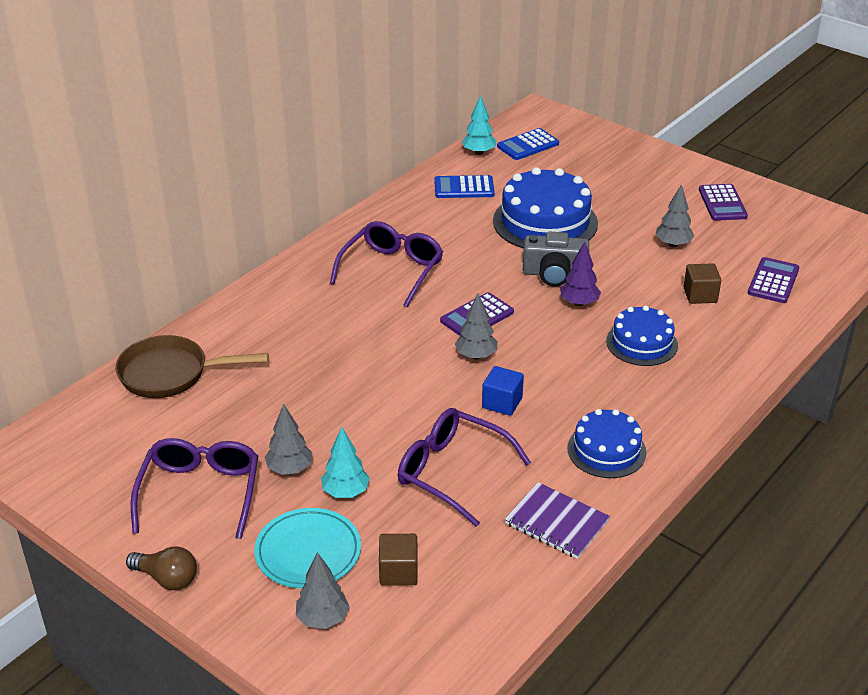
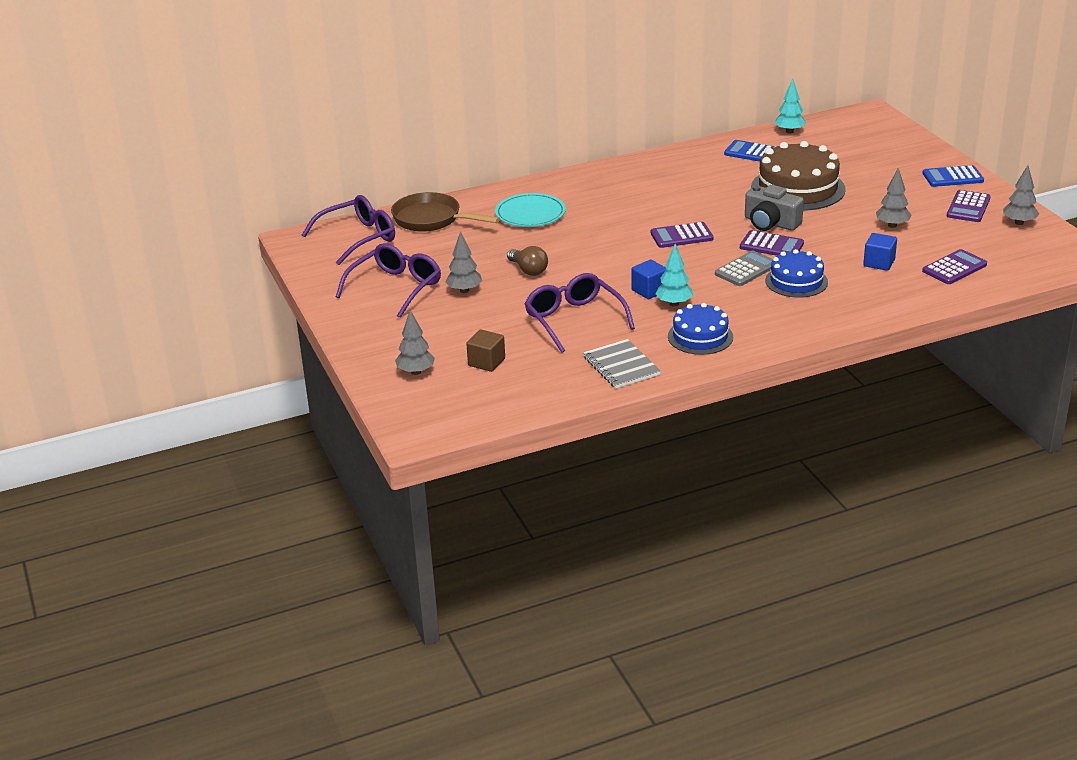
camera: 30 degrees right, 5 degrees down
brown light bulb [126,546,197,590] -> brown light bulb moved to [507,246,548,276]
turquoise plate [254,508,361,588] -> turquoise plate moved to [495,193,566,227]
turquoise tree [321,427,370,498] -> turquoise tree moved to [655,244,693,306]
purple glasses [330,221,443,307] -> purple glasses moved to [302,195,395,265]
grey tree [455,293,498,360] -> grey tree moved to [1003,165,1039,225]
blue cake [493,167,598,249] -> brown cake [751,141,846,211]
blue calculator [497,128,559,160] -> blue calculator moved to [922,165,984,187]
purple notebook [505,482,610,559] -> grey notebook [583,339,661,389]
purple tree [560,241,601,306] -> purple calculator [740,230,804,256]
brown cube [683,263,721,304] -> blue cube [863,233,897,271]
none -> grey calculator [715,251,773,286]

